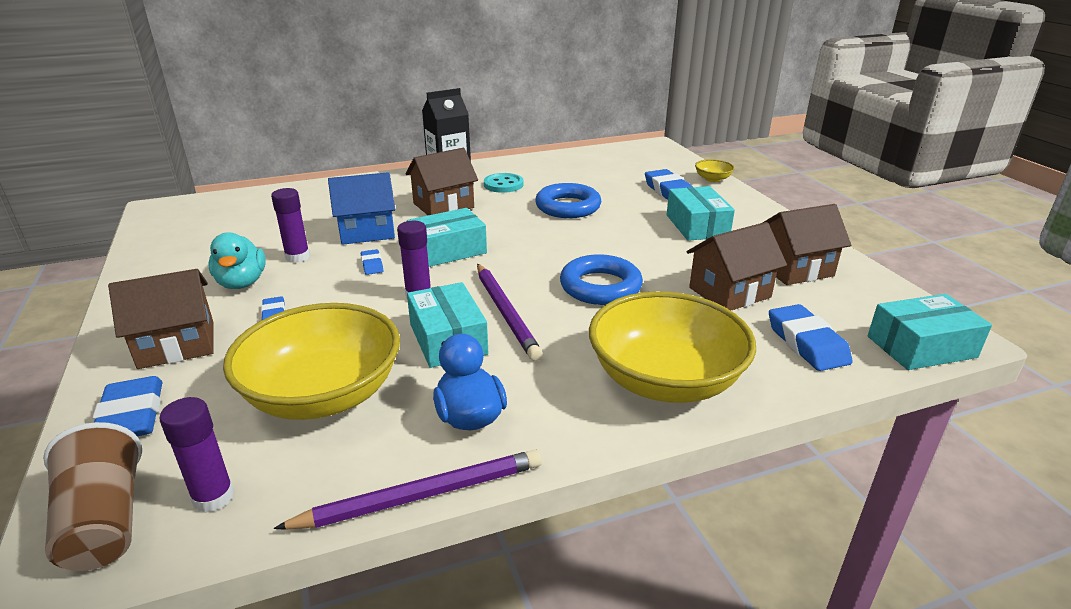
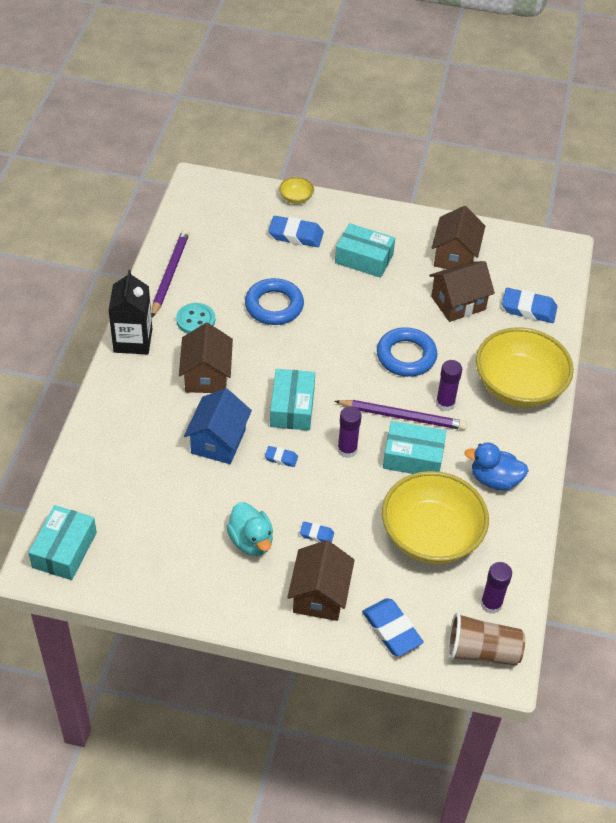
camera: 60 degrees left, 20 degrees up
blue eraser [92,376,162,436] -> blue eraser turned 45 degrees clockwise [362,598,424,656]
turquoise duck [208,232,266,289] -> turquoise duck turned 45 degrees clockwise [226,502,273,556]
purple glue stick [271,188,310,263] -> purple glue stick moved to [436,360,462,411]
purple pencil [274,450,542,530] -> purple pencil moved to [151,229,190,317]
brown house [686,222,787,311] -> brown house turned 60 degrees clockwise [429,261,495,322]
turquoise box [868,294,992,370] -> turquoise box moved to [28,505,97,580]

